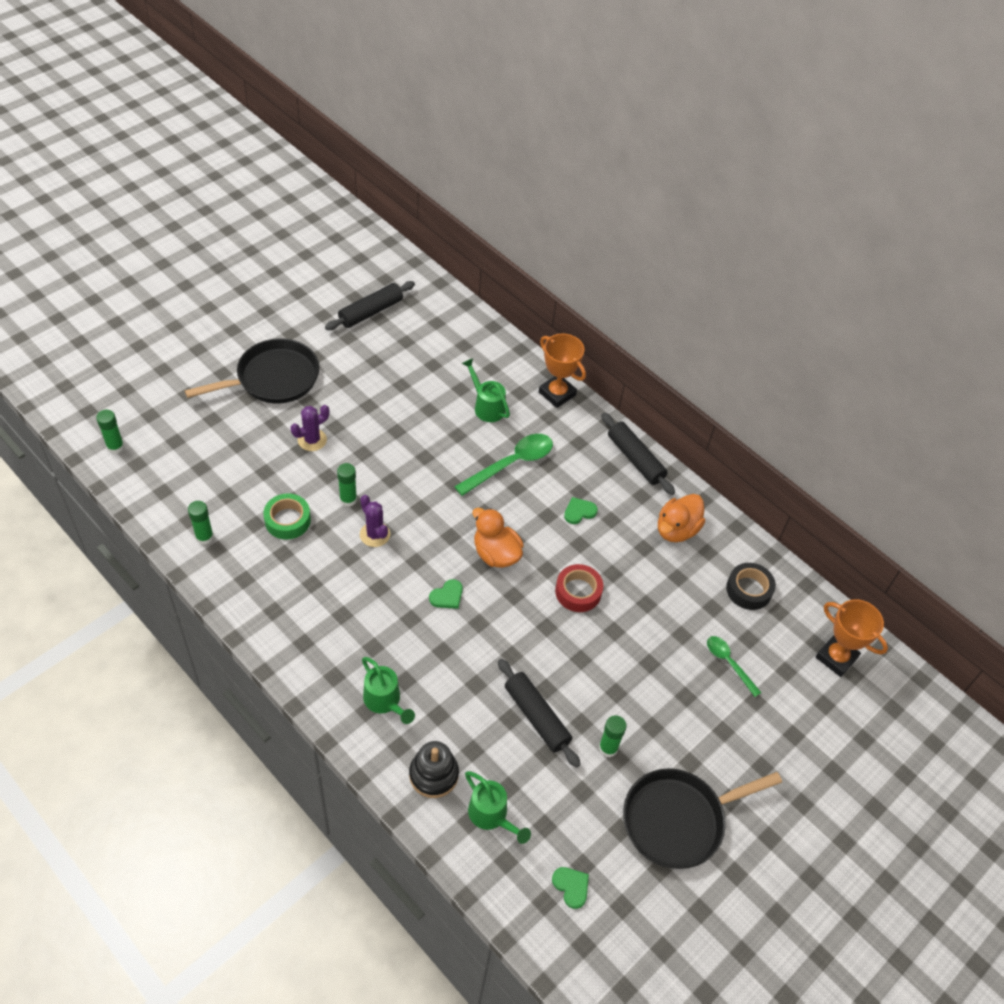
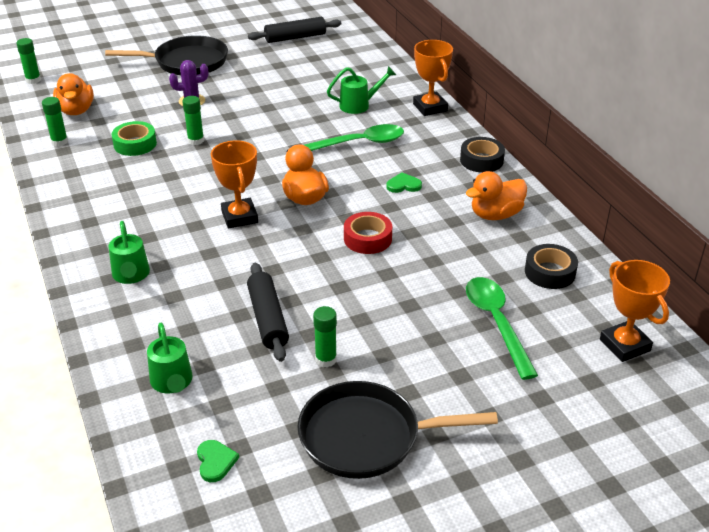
camera: 25 degrees right, 15 degrees down
purple cactus [360,495,390,547] -> none
black stacking toy [409,741,459,798] -> none
green heart [429,579,463,609] -> orange trophy [211,140,258,228]
green watering can [462,358,510,422] -> green watering can turned 90 degrees clockwise [327,66,396,114]
black rolling pin [601,413,675,495] -> black tape [460,137,505,173]
green spoon [707,636,762,697] -> green spoon [466,277,538,380], size x1.69
none -> orange duck [53,73,94,115]

